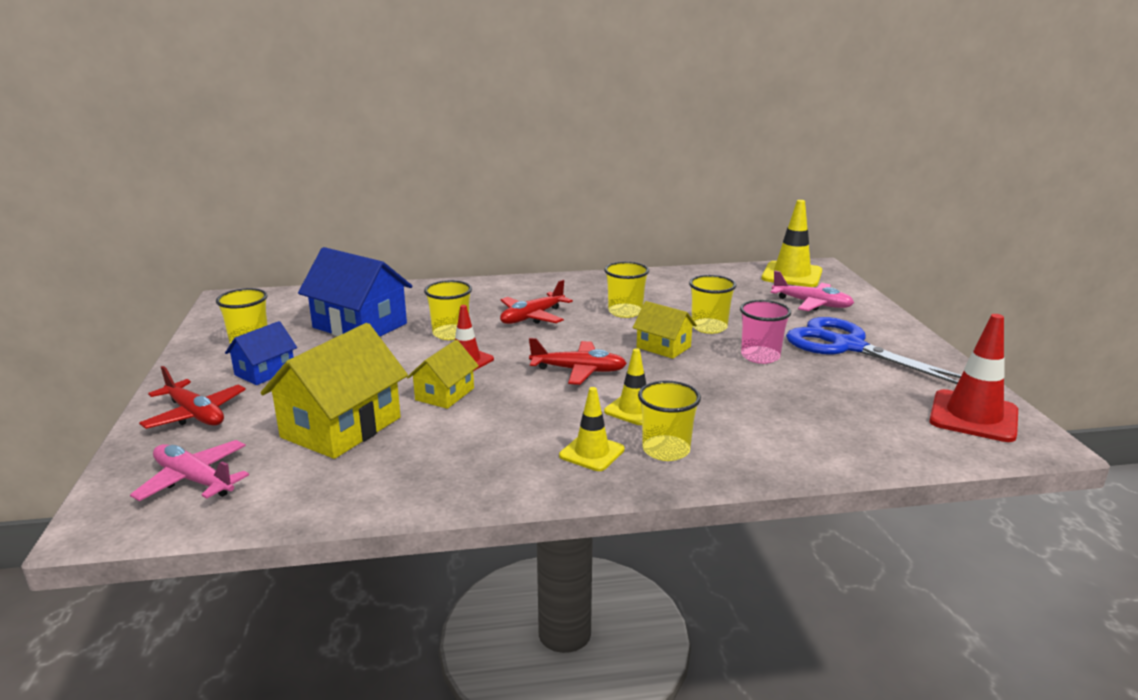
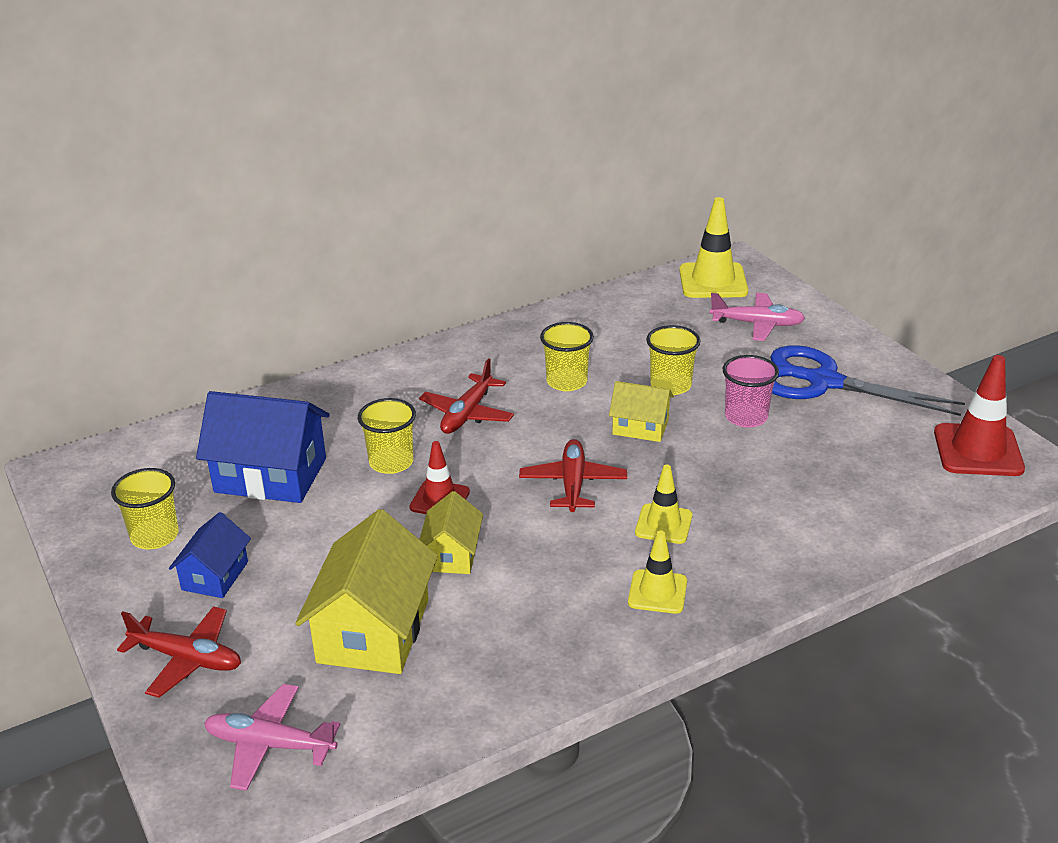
camera: 20 degrees left, 10 degrees up
red plane [529,338,627,385] -> red plane turned 75 degrees counterclockwise [519,439,627,512]
yellow cup [638,380,701,461] -> none

